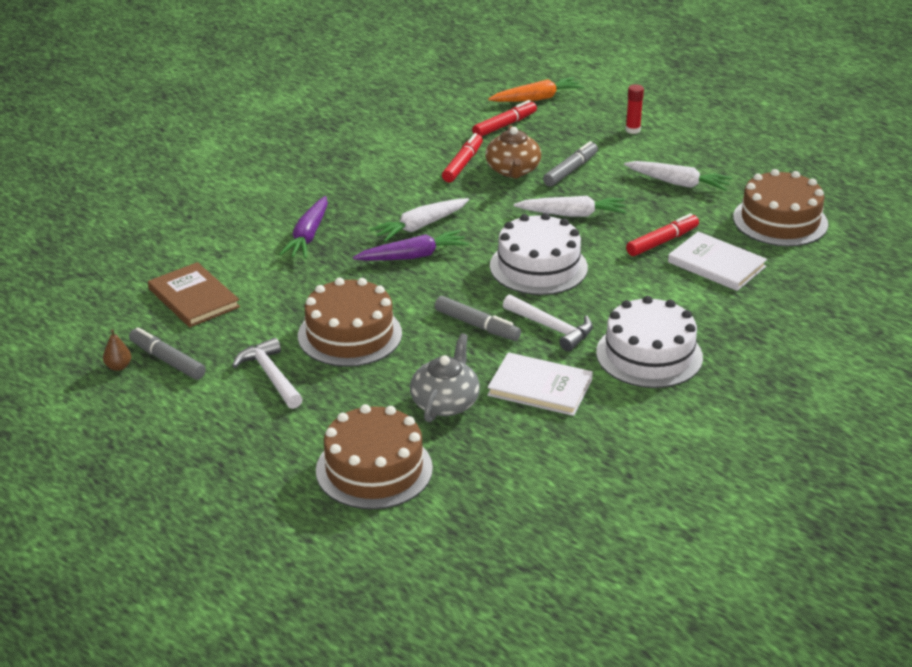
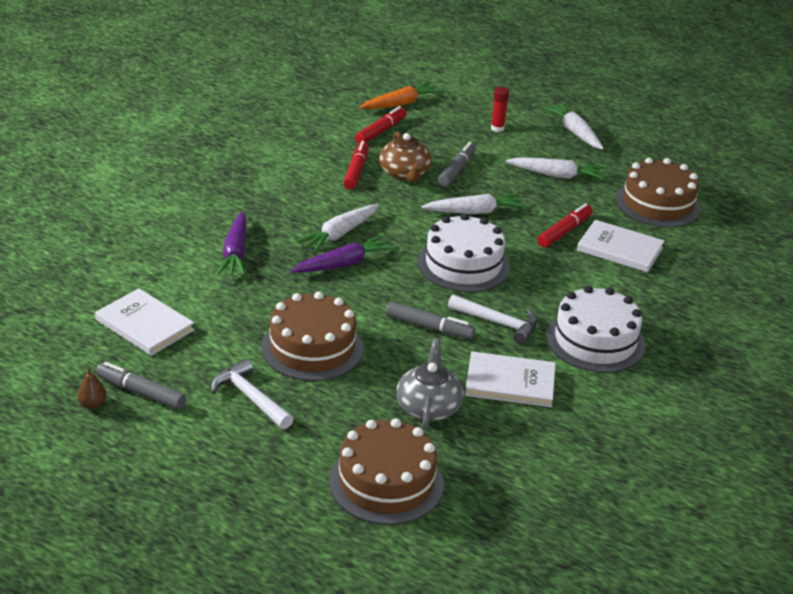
camera: 15 degrees left, 0 degrees up
brown book [148,262,240,327] -> white book [95,288,195,356]
none -> white carrot [544,103,604,150]

